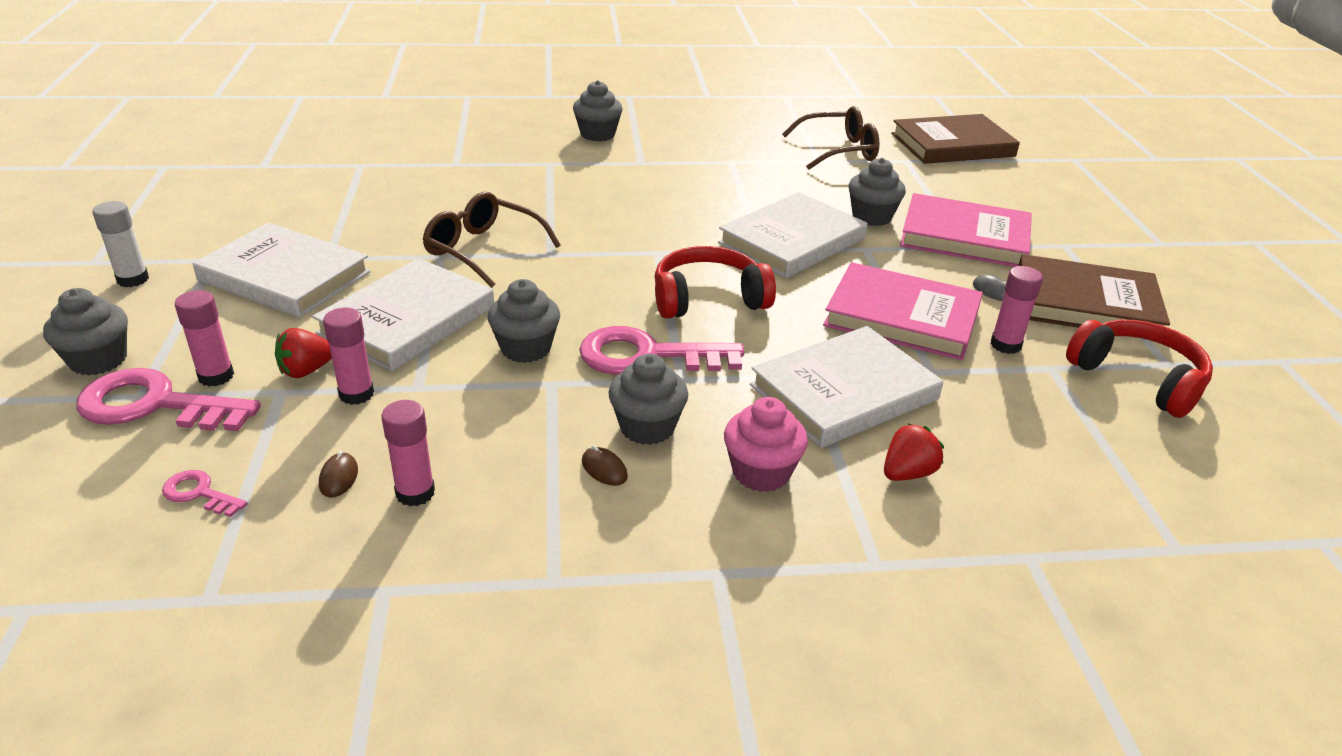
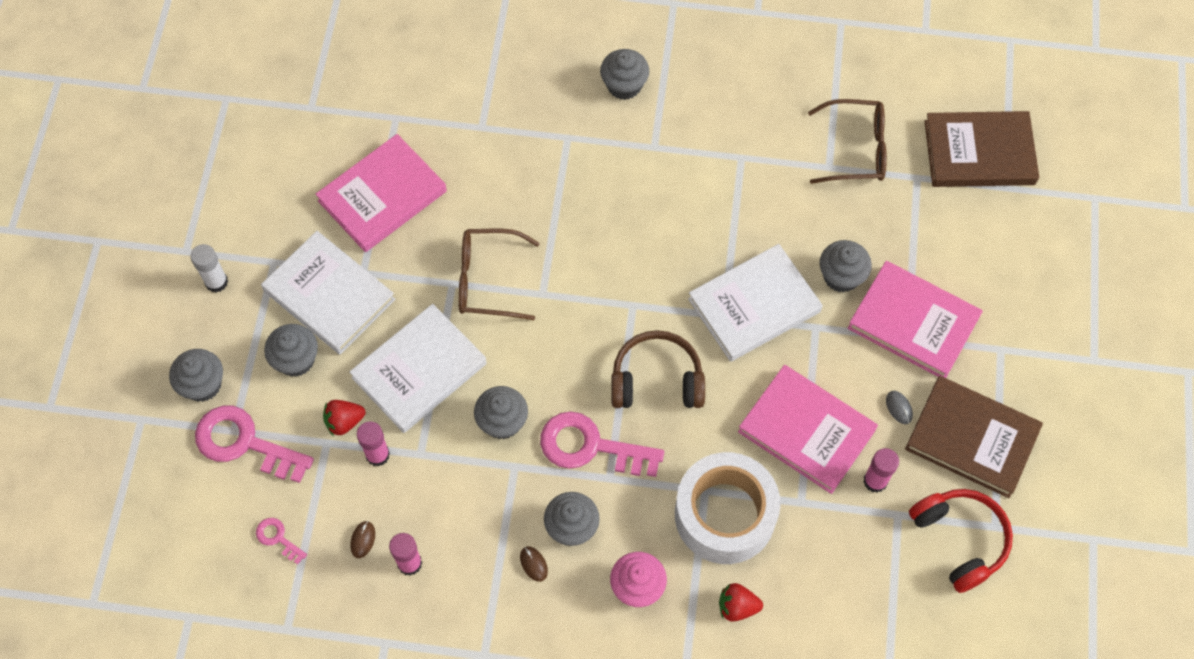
camera: 15 degrees right, 30 degrees up
pink glue stick [175,290,234,387] -> none
brown glasses [423,192,561,288] -> brown glasses turned 45 degrees counterclockwise [458,229,540,320]
red headphones [655,246,776,319] -> brown headphones [611,330,705,408]
white book [750,326,943,448] -> white tape [675,452,781,564]
red strawberry [884,423,944,481] -> red strawberry turned 150 degrees counterclockwise [719,583,763,622]
none -> grey cupcake [264,324,318,377]
none -> pink book [316,134,447,252]

